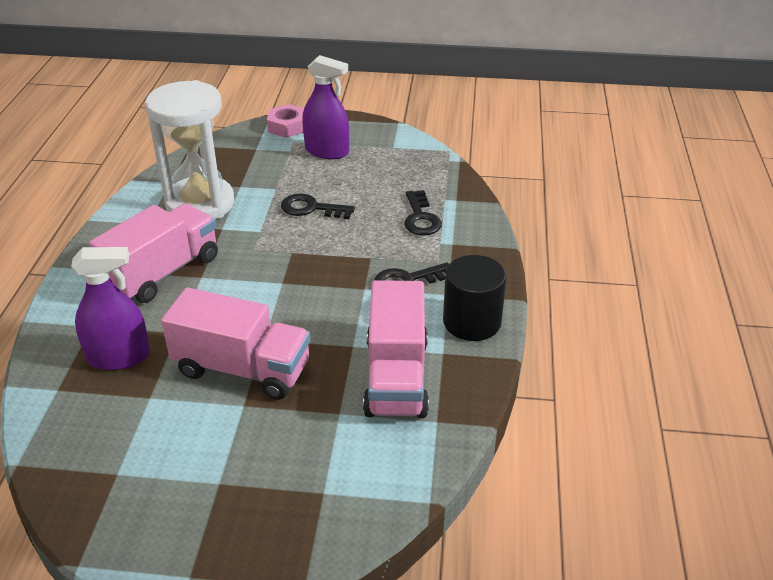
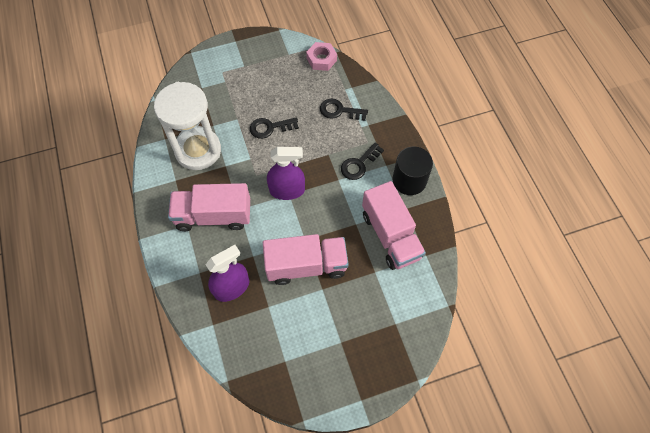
camera: 25 degrees left, 25 degrees up
pink truck [89,203,218,303] -> pink truck turned 105 degrees counterclockwise [168,183,250,231]
pink nut [267,104,304,138] -> pink nut moved to [306,42,337,71]
purple spray bottle [302,55,349,159] -> purple spray bottle moved to [267,147,305,200]
black key [404,190,442,235] -> black key turned 135 degrees clockwise [320,99,368,121]

